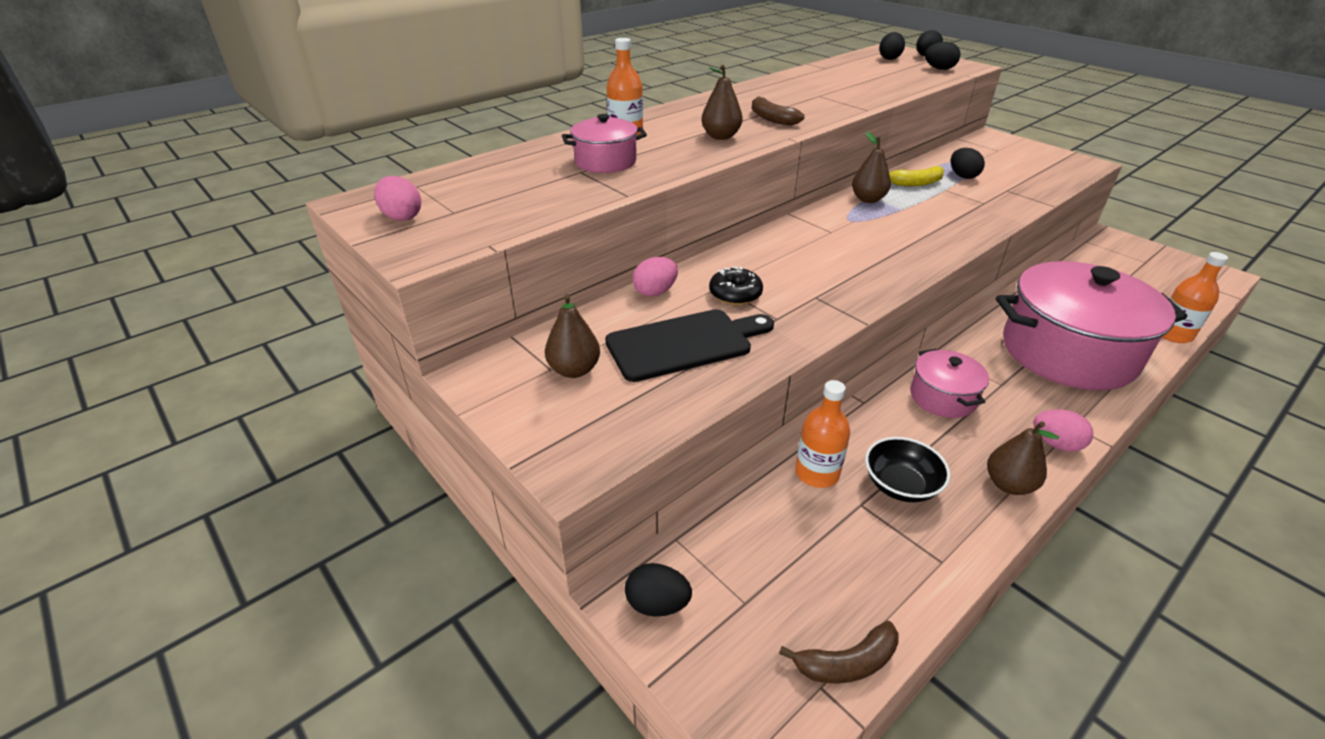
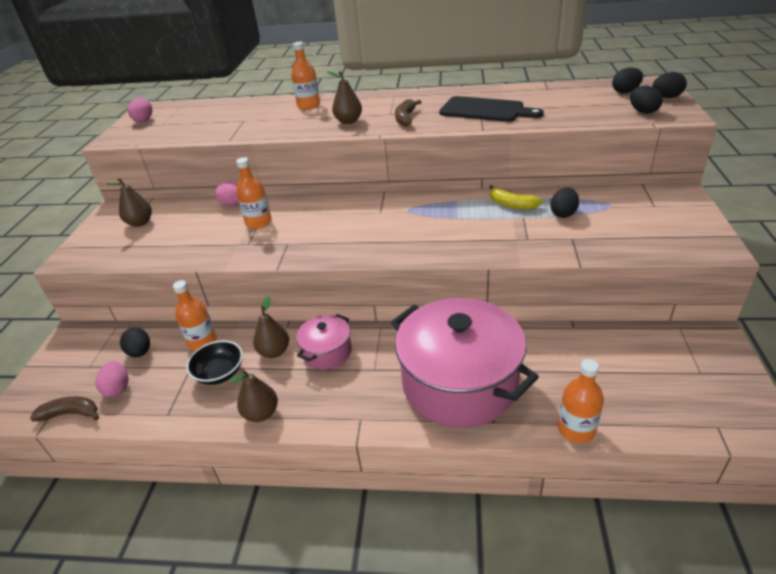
camera: 50 degrees right, 0 degrees up
pink pot [562,114,647,173] -> none
black cutting board [605,309,774,382] -> black cutting board moved to [439,96,544,122]
black egg [625,563,692,617] -> black egg moved to [120,328,150,357]
black donut [709,266,763,305] -> orange bottle [236,157,272,229]
brown banana [779,621,899,684] -> brown banana turned 150 degrees clockwise [30,396,99,421]
brown pear [852,131,891,203] -> brown pear moved to [253,296,289,358]
pink egg [1033,409,1093,452] -> pink egg moved to [95,361,128,397]

